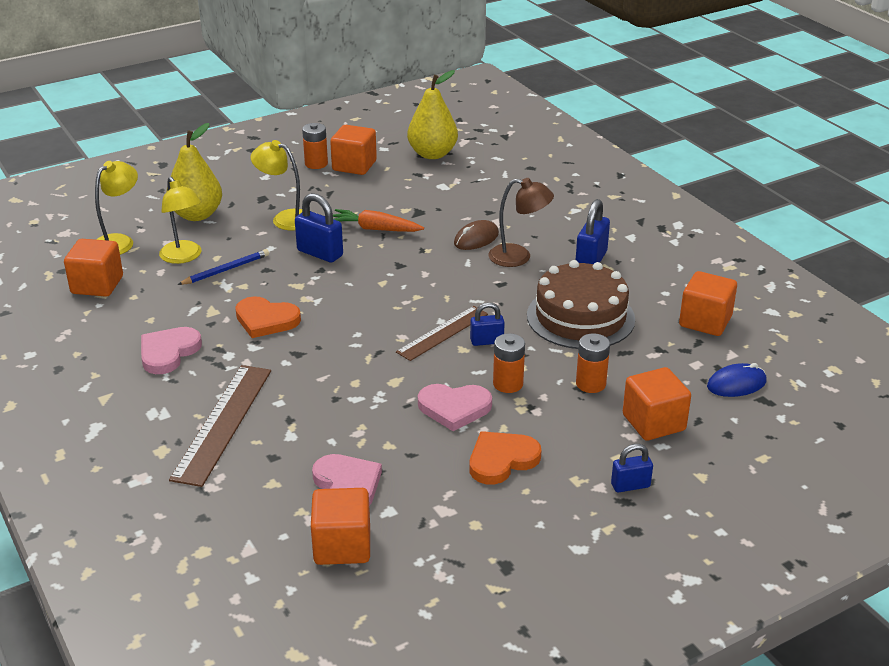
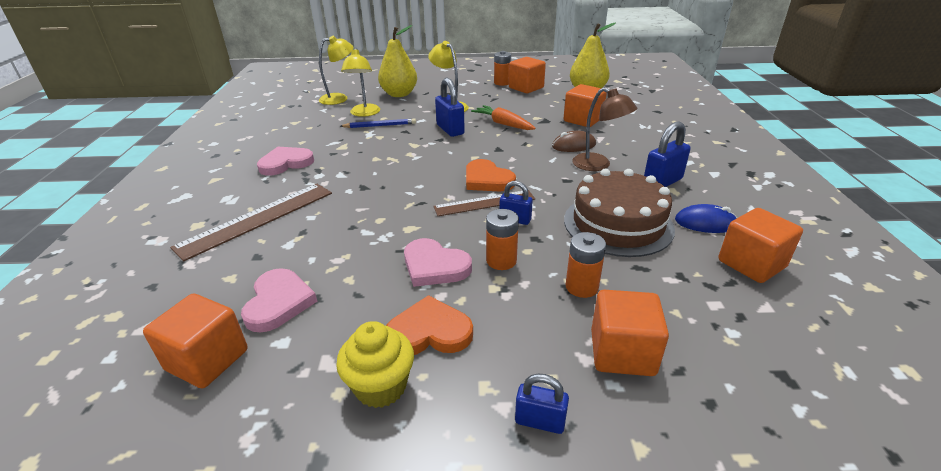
camera: 30 degrees right, 0 degrees up
orange cube [64,239,123,297] -> orange cube moved to [564,84,607,127]
orange heart [235,296,301,338] -> orange heart moved to [466,159,516,191]
blue mouse [707,363,767,397] -> blue mouse moved to [675,204,737,233]
none -> yellow cupcake [336,321,414,408]

